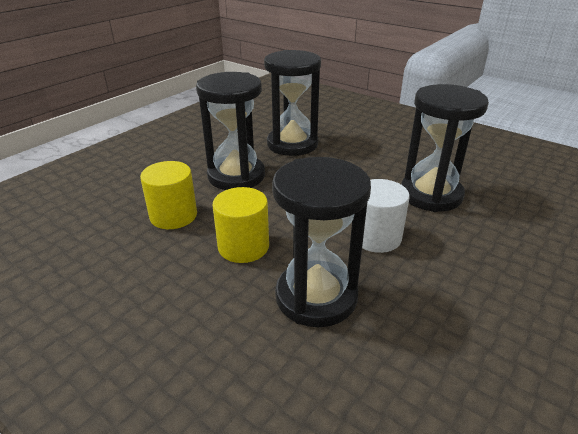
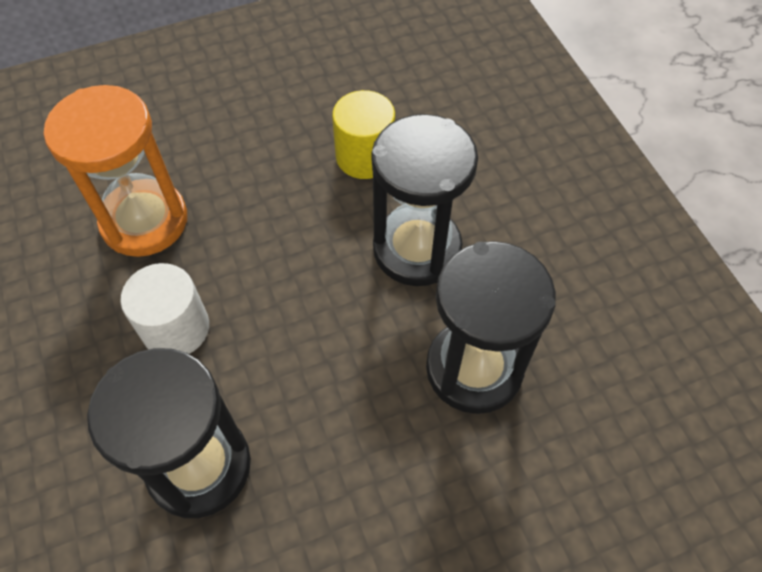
camera: 120 degrees right, 25 degrees up
yellow cylinder [213,187,269,263] -> none
black hourglass [272,157,371,327] -> orange hourglass [44,85,187,257]

